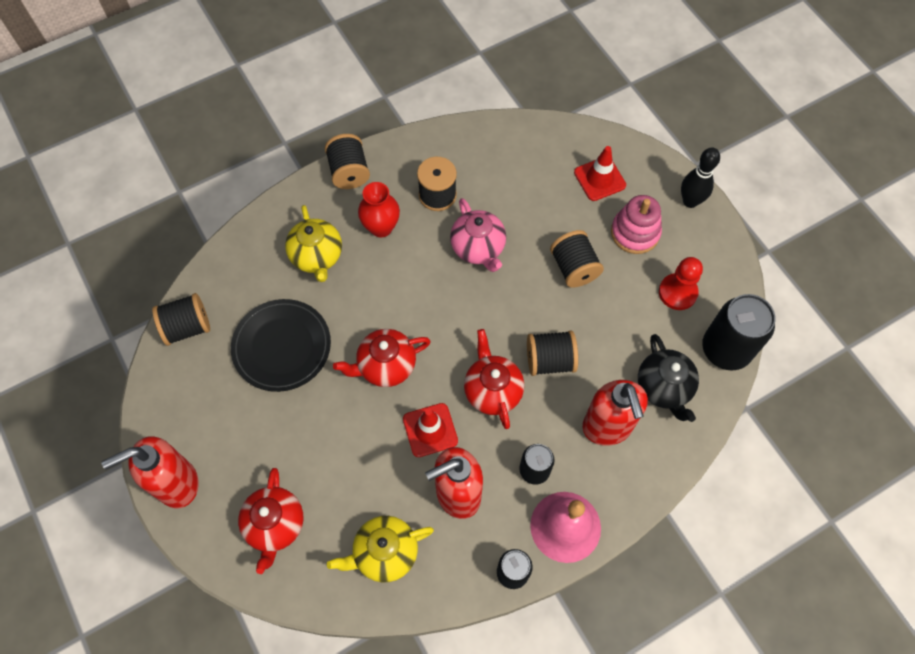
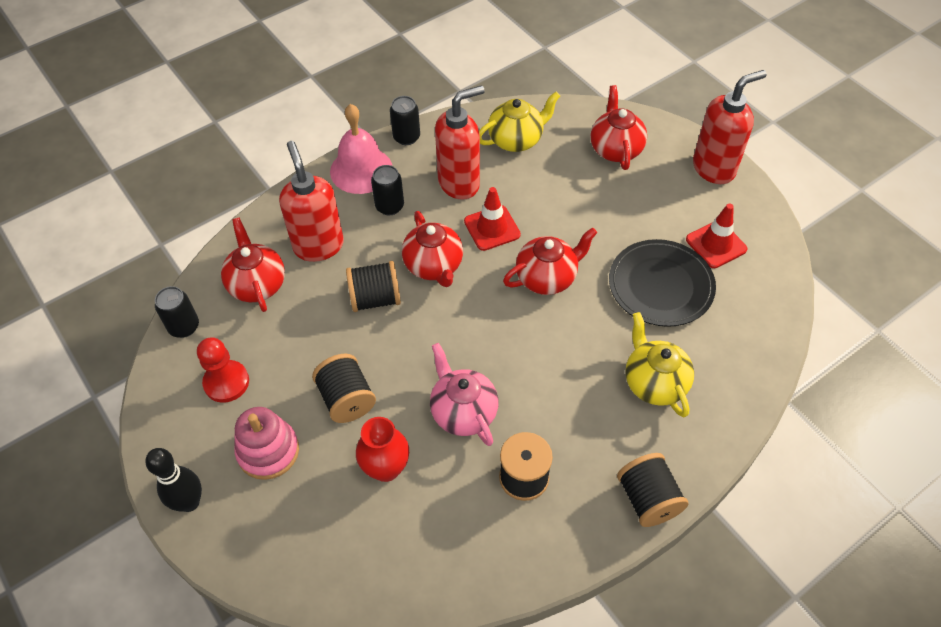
camera: 175 degrees right, 10 degrees down
black spool [152,293,210,346] -> none
red vase [358,182,400,237] -> red vase moved to [356,417,409,482]
red traffic cone [574,146,626,201] -> red traffic cone moved to [686,203,747,268]
black teapot [638,334,699,422] -> red teapot [221,218,285,312]
black can [702,294,775,371] -> black can [155,286,199,338], size x0.57

